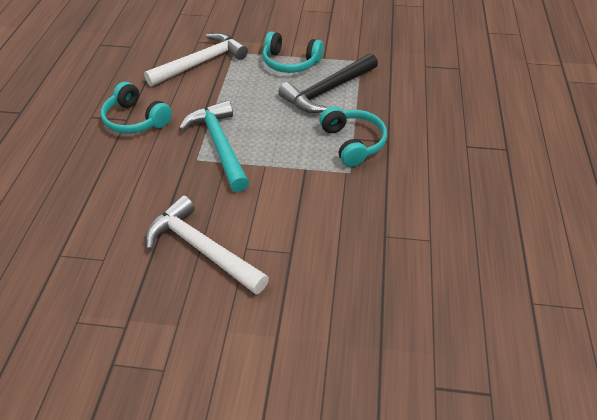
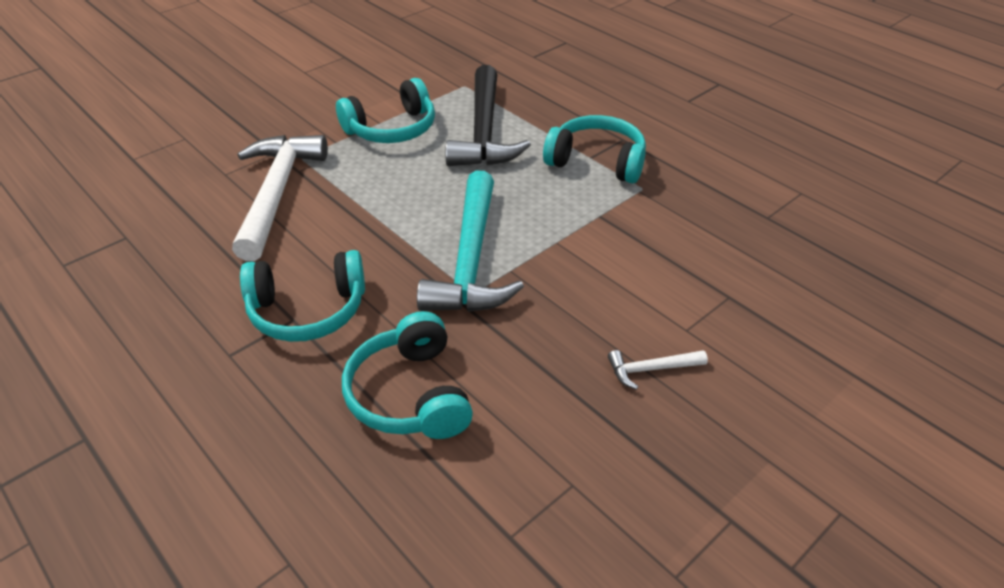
camera: 50 degrees left, 5 degrees down
white hammer [145,195,269,295] -> white hammer [608,350,708,390], size x0.42
turquoise hammer [179,100,249,192] -> turquoise hammer turned 105 degrees counterclockwise [417,170,524,312]
none -> turquoise headphones [342,311,473,439]

